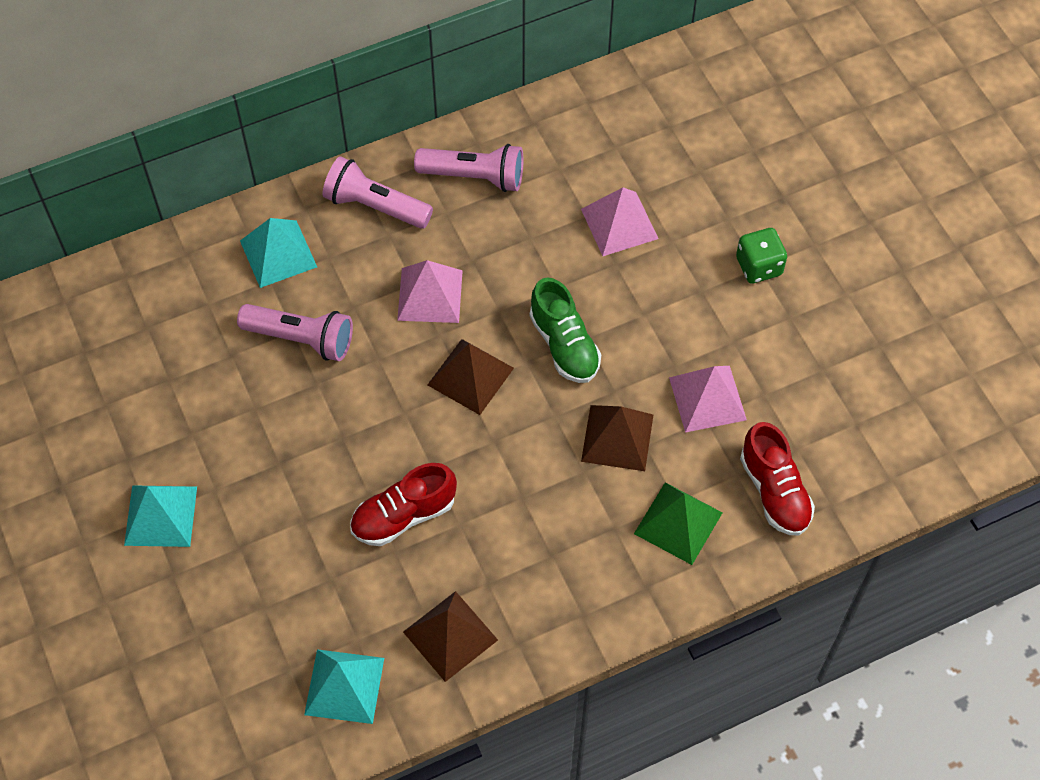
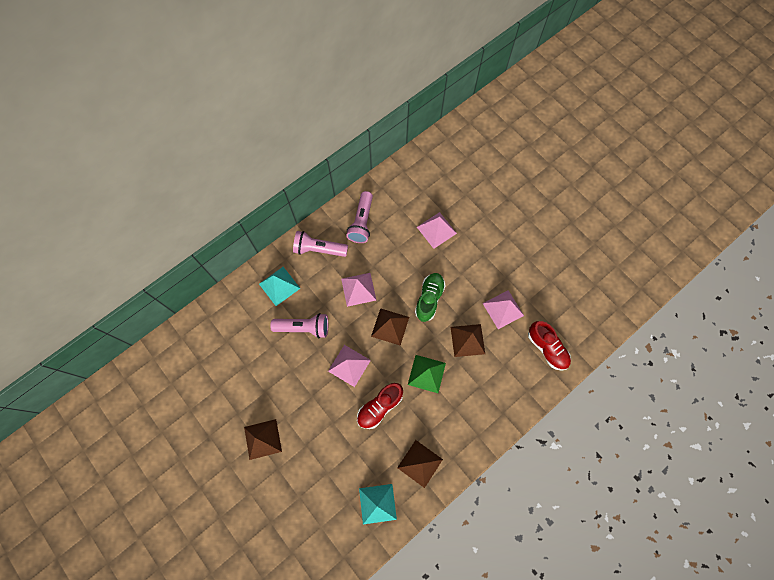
camera: 15 degrees left, 10 degrees up
turquoise pyramid [124,485,197,547] -> brown pyramid [244,419,282,460]
pink flashlight [414,144,523,192] -> pink flashlight turned 105 degrees clockwise [346,191,373,243]
green shoe [530,277,602,383] -> green shoe turned 120 degrees counterclockwise [415,273,446,322]
green pyramid [634,482,723,565] -> green pyramid moved to [408,355,446,393]
green dice [736,228,787,283] -> none
none -> pink pyramid [328,345,371,387]

